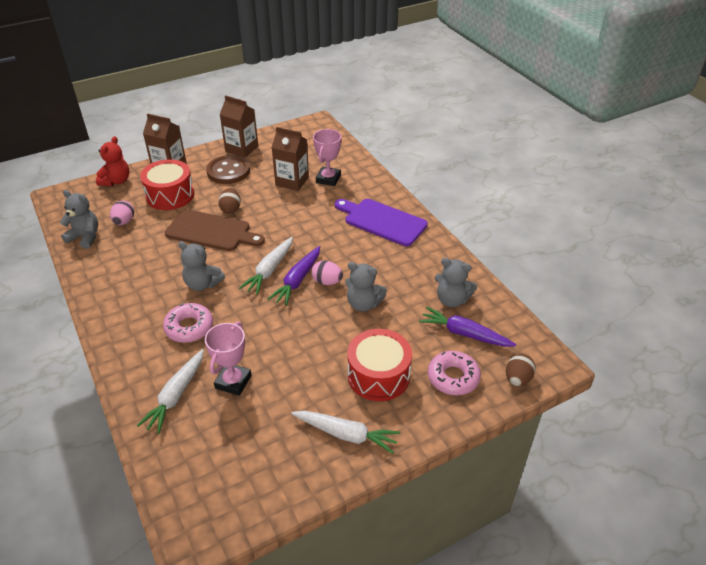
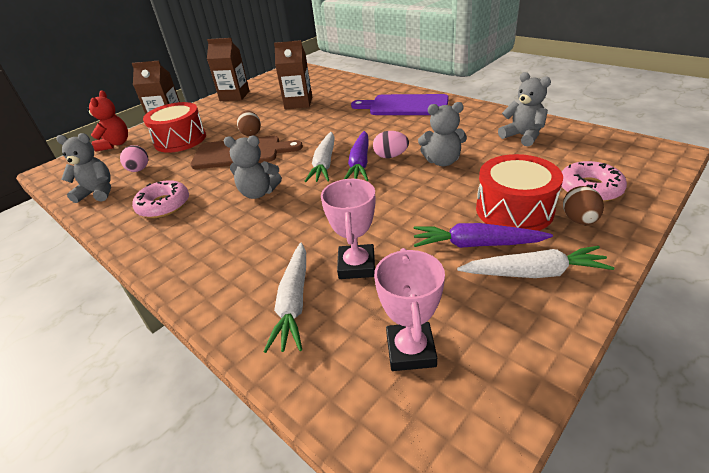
camera: 15 degrees left, 5 degrees down
pink donut [163,303,213,343] -> pink donut moved to [132,180,189,218]
brown button [206,155,250,184] -> none
pink trophy [313,129,341,186] -> pink trophy moved to [374,248,445,371]
purple carrot [419,307,516,347] -> purple carrot moved to [414,223,553,248]
grey teddy bear [435,258,477,307] -> grey teddy bear turned 135 degrees counterclockwise [498,72,551,147]
brown egg [506,354,536,386] -> brown egg moved to [563,186,604,225]

